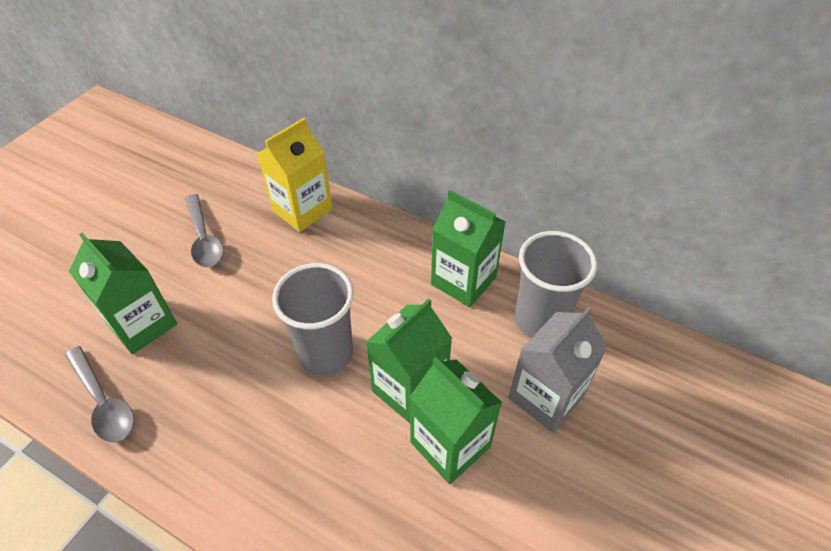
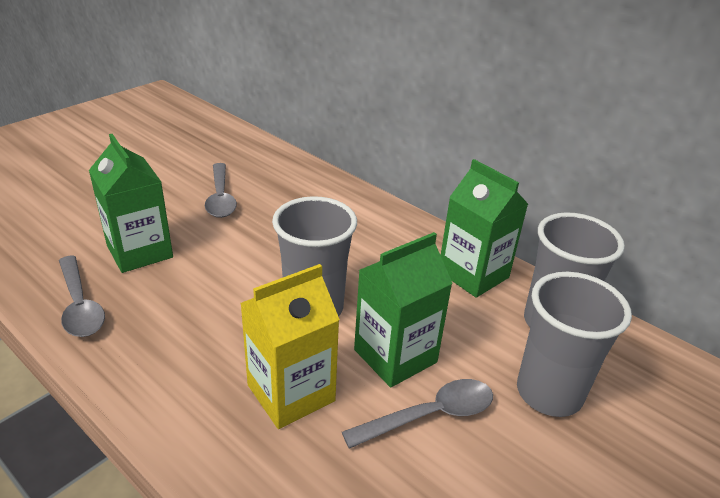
camera: 10 degrees right, 15 degrees down
yellow carton [257,118,333,232] -> yellow carton moved to [240,264,340,429]
green carton [409,357,502,484] -> grey spoon [342,379,493,449]
grey carton [509,307,608,433] -> grey cup [517,272,632,417]

